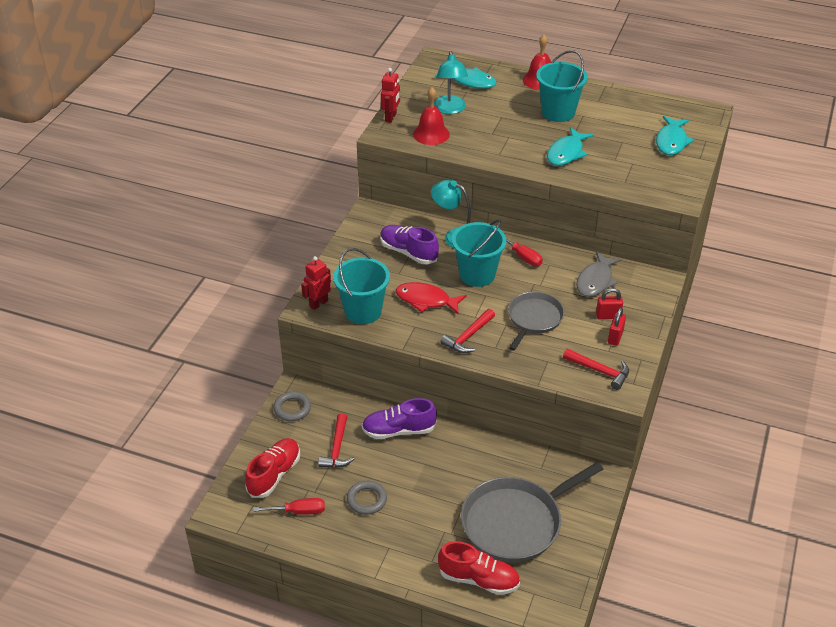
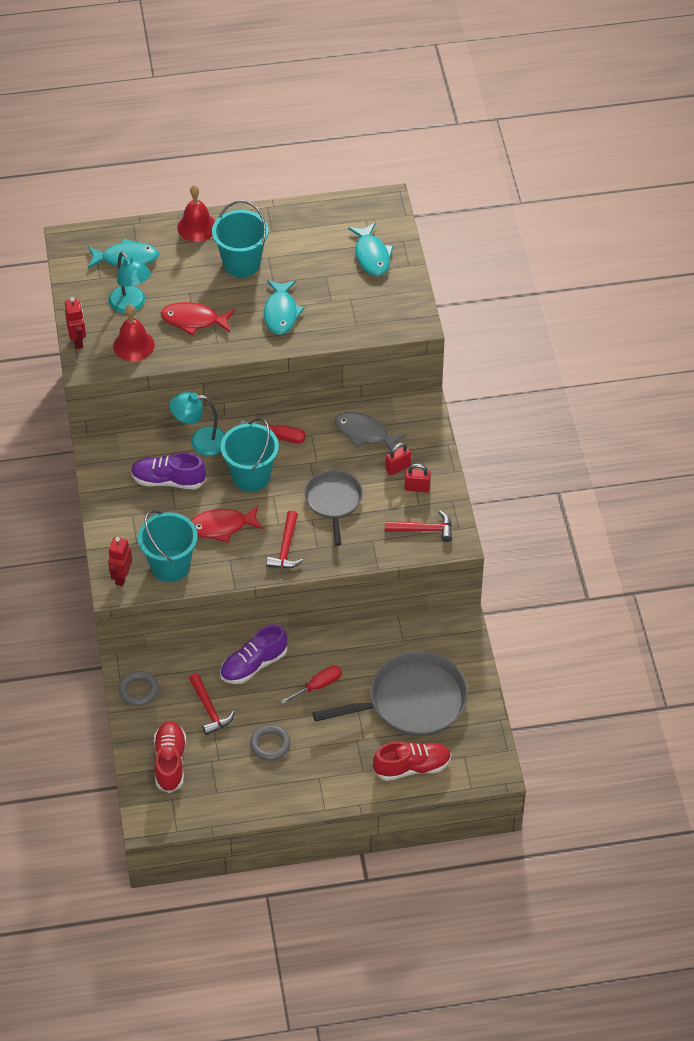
camera: 30 degrees left, 10 degrees up
red screwdriver [253,498,325,515] -> red screwdriver moved to [280,665,342,704]
grey pan [461,462,603,562] -> grey pan turned 135 degrees counterclockwise [313,651,468,736]
grey fish [576,251,622,297] -> grey fish turned 120 degrees clockwise [334,412,407,451]
red padlock [608,308,626,346] -> red padlock turned 75 degrees counterclockwise [405,464,431,493]
none -> red fish [161,302,235,335]

